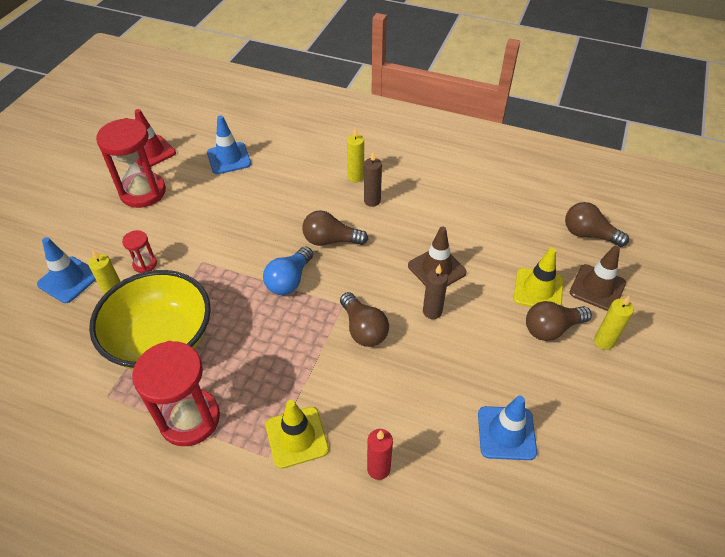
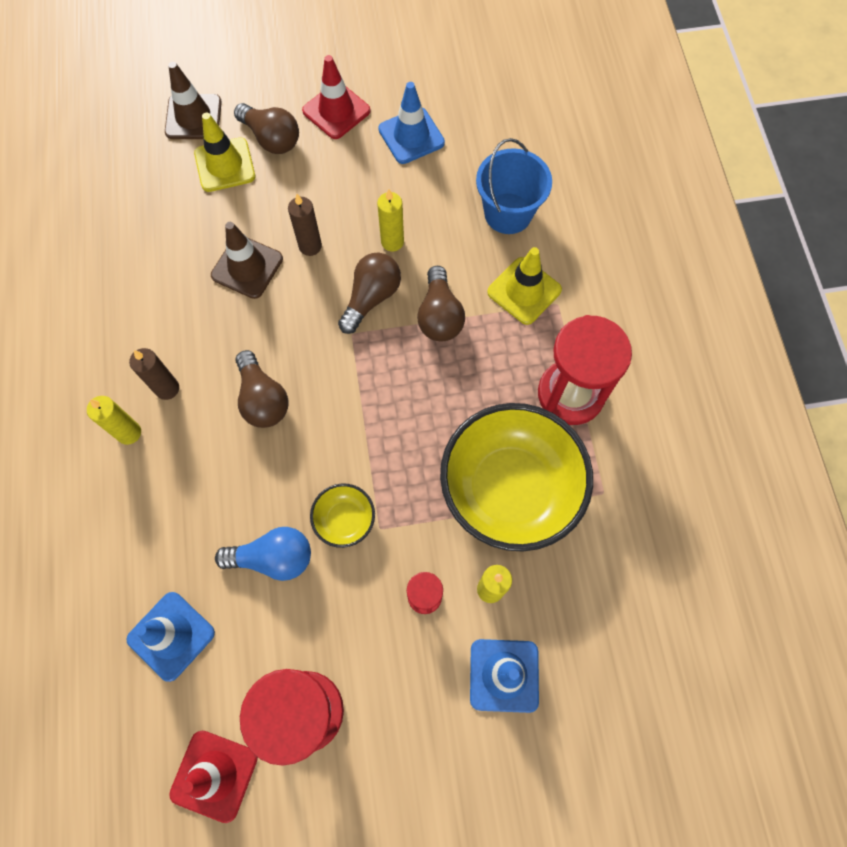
camera: 120 degrees left, 20 degrees up
blue light bulb [263,246,313,295] -> blue light bulb moved to [215,527,311,581]
red candle [367,429,393,480] -> blue bucket [476,138,552,234]
brown light bulb [565,202,629,247] -> brown light bulb moved to [417,266,465,341]
yellow candle [594,296,634,350] -> yellow candle moved to [377,189,404,252]
none -> red traffic cone [302,55,371,139]
none -> yellow bowl [310,483,375,548]

